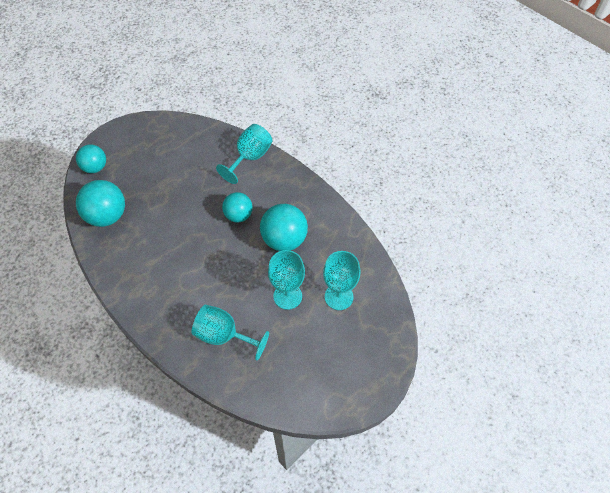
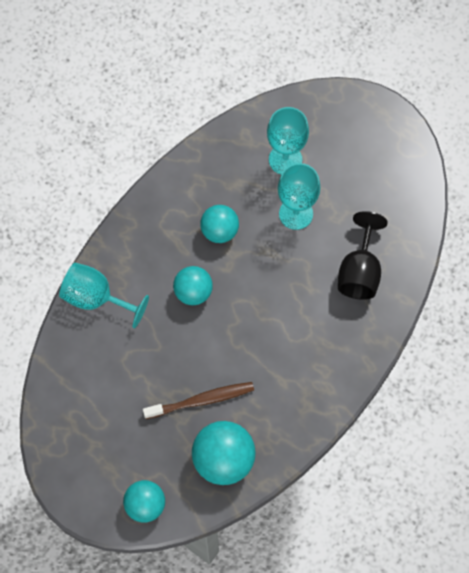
camera: 100 degrees left, 10 degrees up
turquoise goblet [192,305,269,360] -> black goblet [338,211,388,300]
turquoise ball [260,204,308,251] -> turquoise ball [200,205,239,243], size x0.65
none -> brown toothbrush [143,382,254,419]

